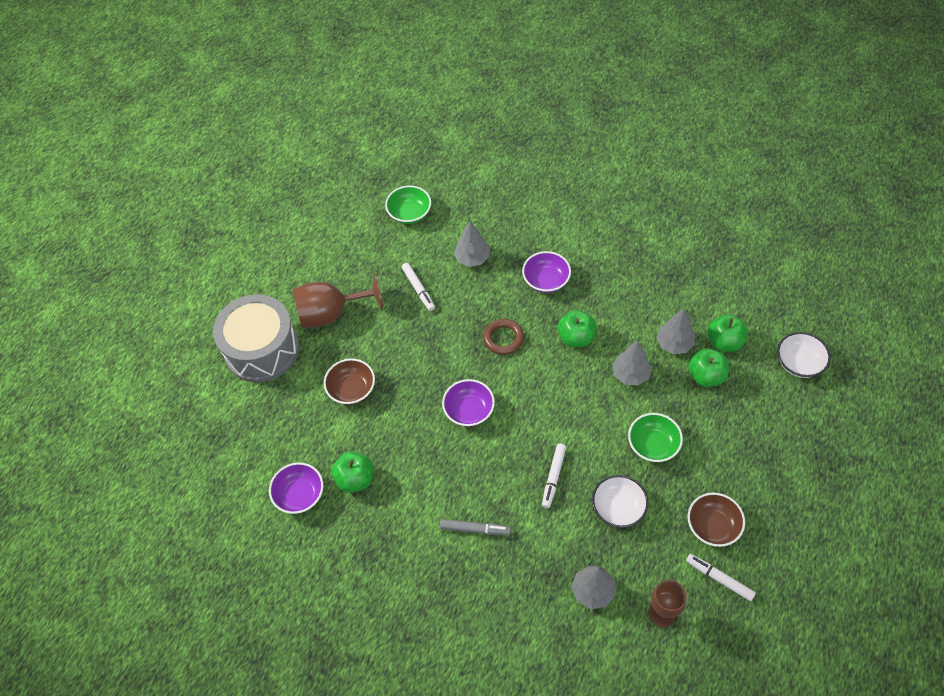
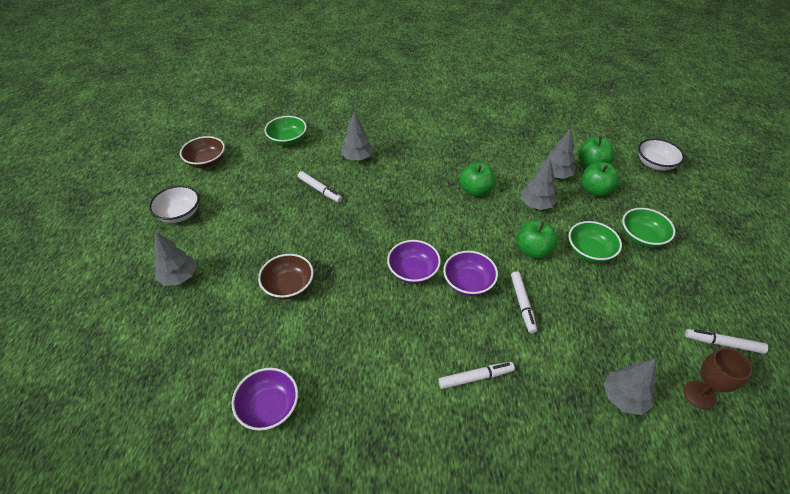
camera: 25 degrees left, 10 degrees down
grey drum [213,294,299,382] -> grey tree [154,232,197,286]
brown goblet [293,273,383,328] -> none
green apple [331,452,373,493] -> green apple moved to [517,221,558,259]
grey marker [440,519,511,535] -> white marker [438,362,515,389]
brown ring [483,319,524,355] -> none
purple bowl [522,251,571,293] -> purple bowl moved to [443,251,498,296]
white bowl [592,475,649,528] -> white bowl moved to [149,185,199,223]
brown bowl [688,493,745,547] -> brown bowl moved to [180,136,225,168]
none -> green bowl [622,208,676,248]

